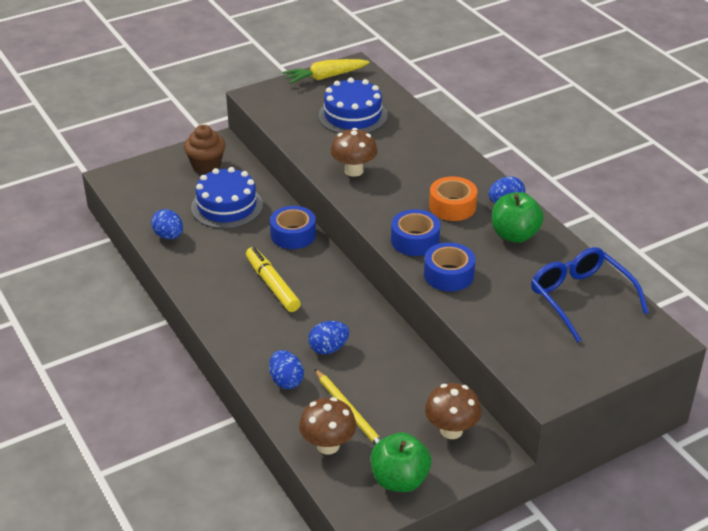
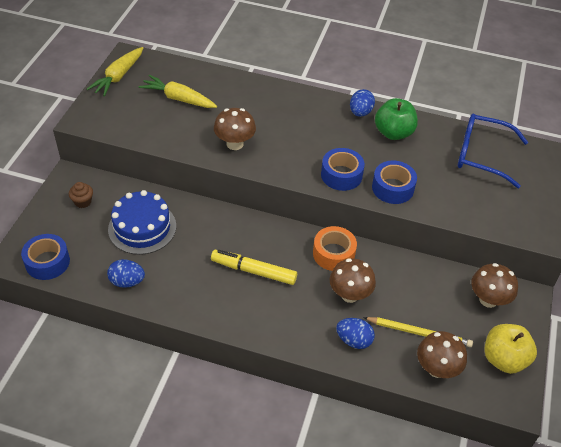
camera: 45 degrees left, 10 degrees up
brown cupcake [184,125,225,174] -> brown cupcake [69,182,93,208], size x0.60
blue tape [270,206,316,249] -> blue tape moved to [21,234,70,280]
blue egg [308,321,349,354] -> brown mushroom [330,258,376,303]
blue cake [318,78,387,133] -> yellow carrot [138,75,217,108]
green apple [371,433,431,492] -> yellow apple [484,324,537,374]
orange tape [429,176,477,221] -> orange tape moved to [313,226,357,271]

